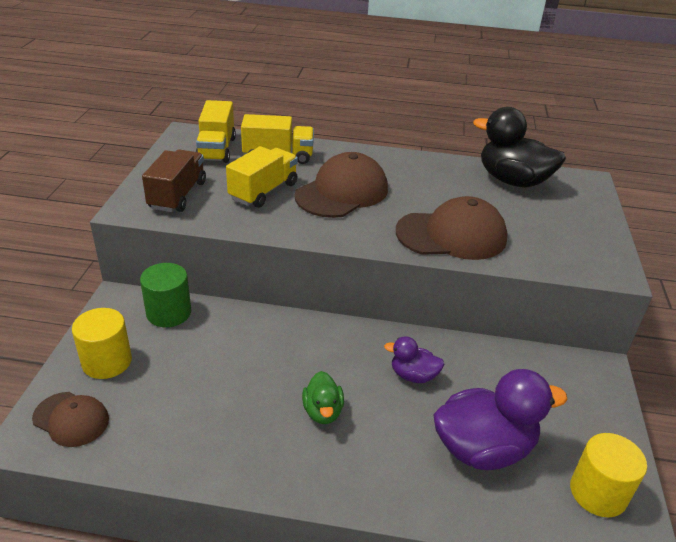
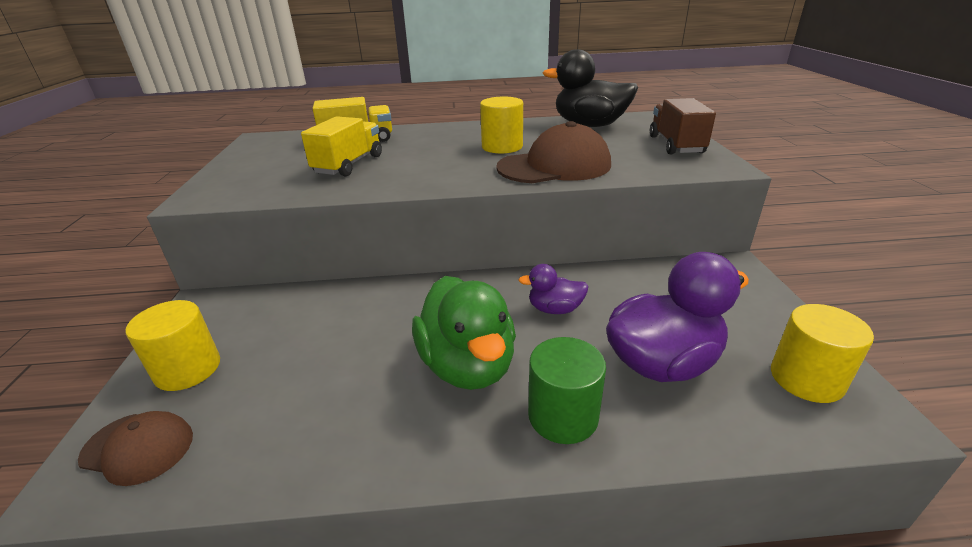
camera: 10 degrees left, 5 degrees down
green cylinder [140,263,191,327] -> green cylinder moved to [528,337,606,444]
brown truck [142,149,206,212] -> brown truck moved to [650,98,716,155]
yellow truck [196,100,236,163] -> none
brown cap [295,152,388,218] -> none
green duck [302,371,344,424] -> green duck [412,276,516,390], size x1.93
none -> yellow cylinder [480,97,523,154]

